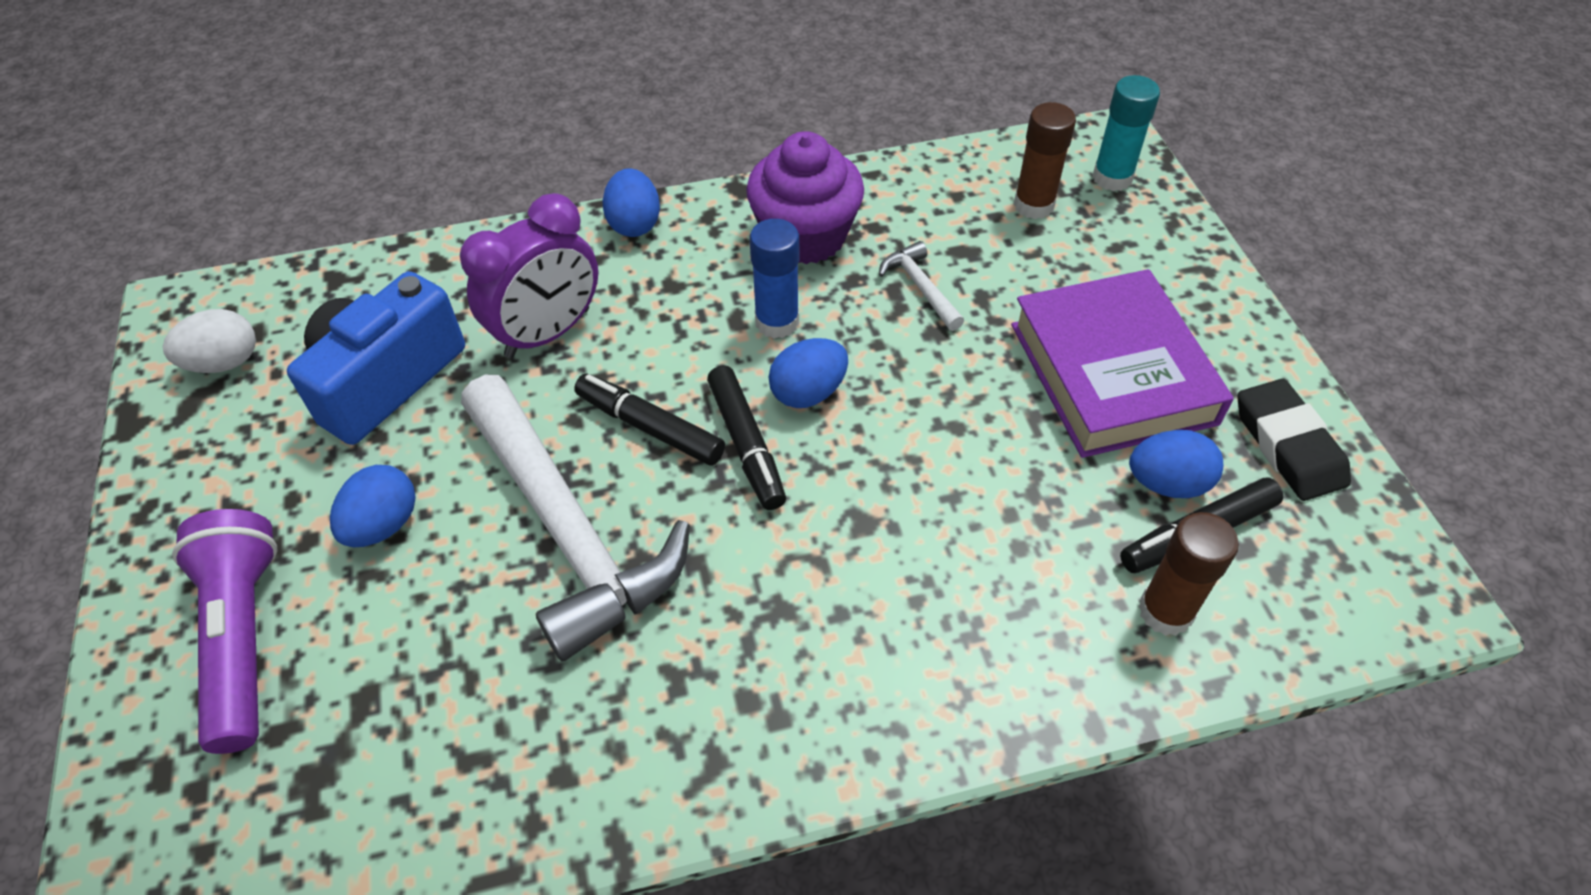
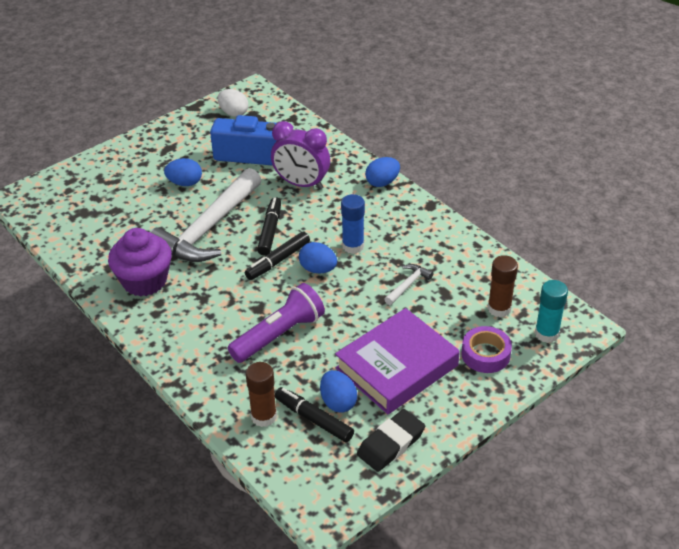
camera: 65 degrees right, 10 degrees down
purple flashlight [172,509,277,754] -> purple flashlight moved to [228,283,325,363]
purple cupcake [746,131,864,264] -> purple cupcake moved to [108,228,172,297]
none -> purple tape [461,326,512,373]

